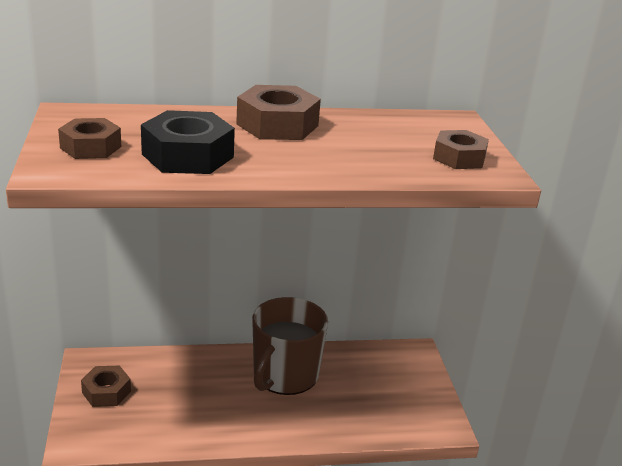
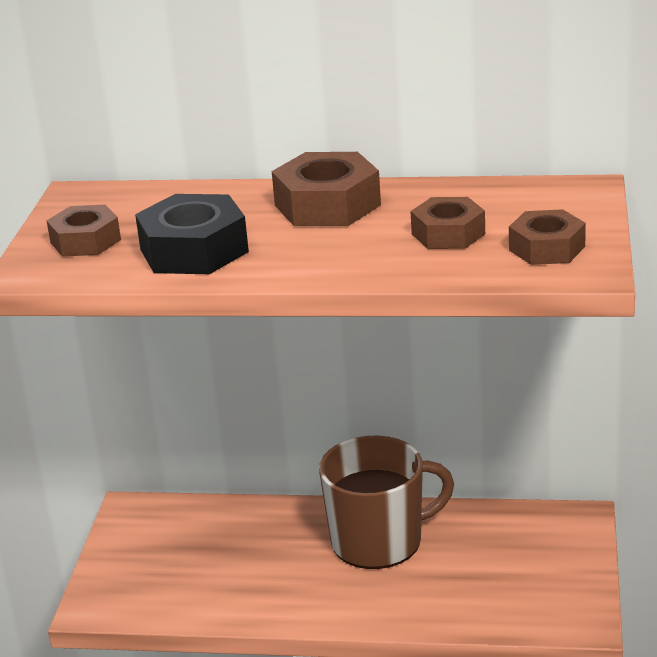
camera: 20 degrees right, 0 degrees up
brown nut [81,366,131,407] -> brown nut moved to [411,197,485,249]
brown mug [252,297,328,395] -> brown mug turned 150 degrees counterclockwise [319,436,454,569]

